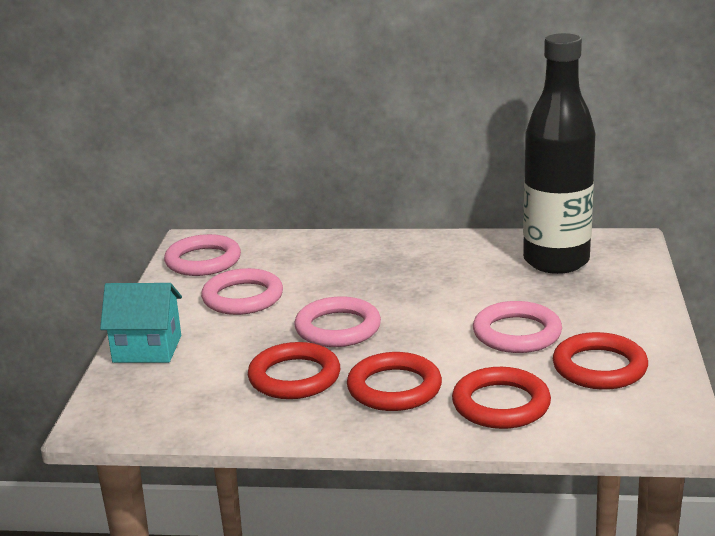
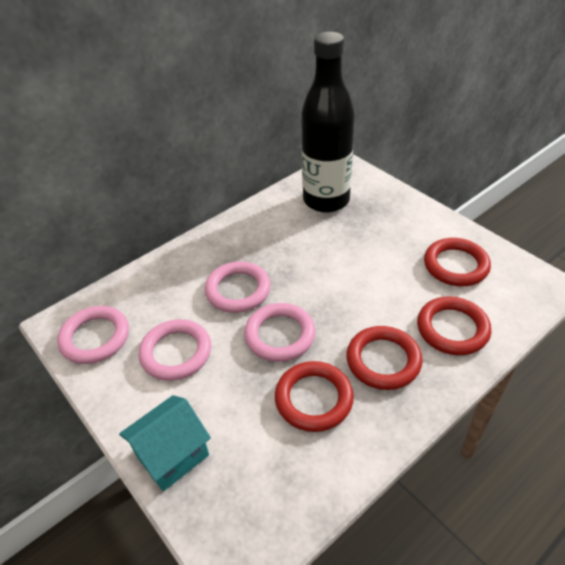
camera: 45 degrees left, 20 degrees up
pink ring [473,301,562,353] -> pink ring moved to [205,262,271,313]

